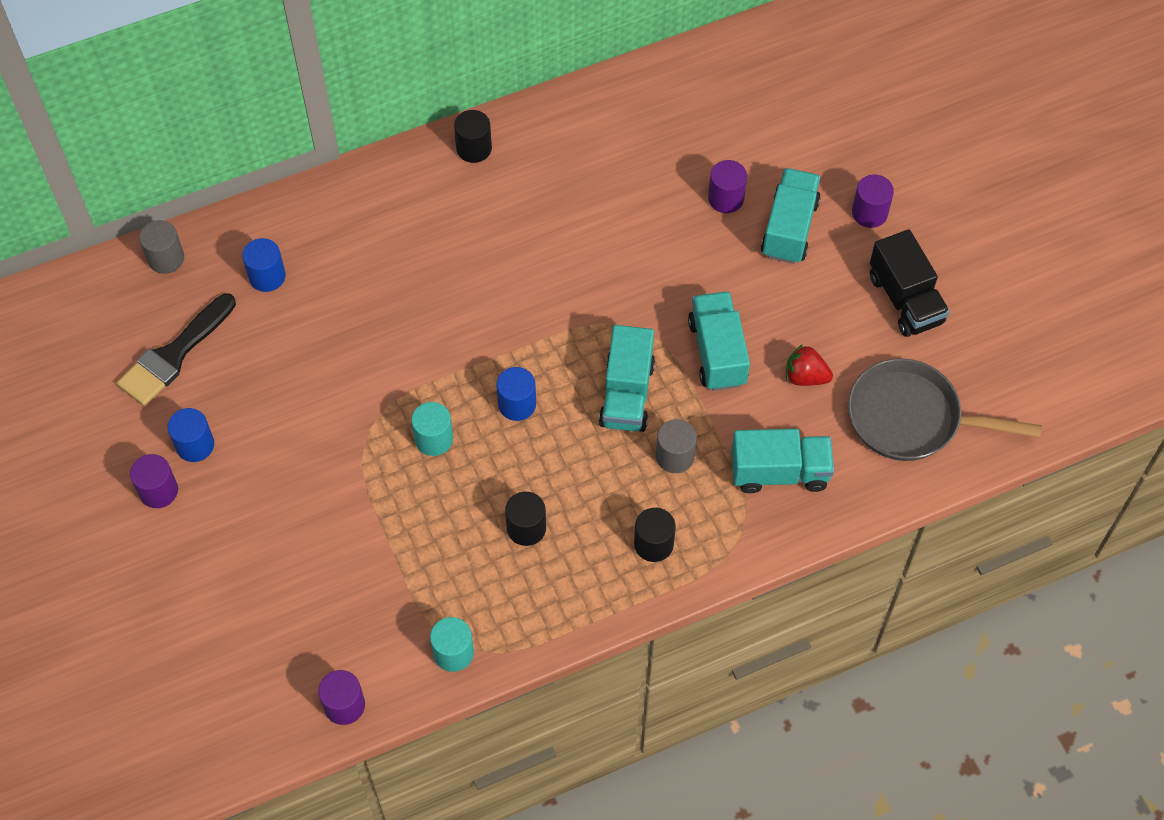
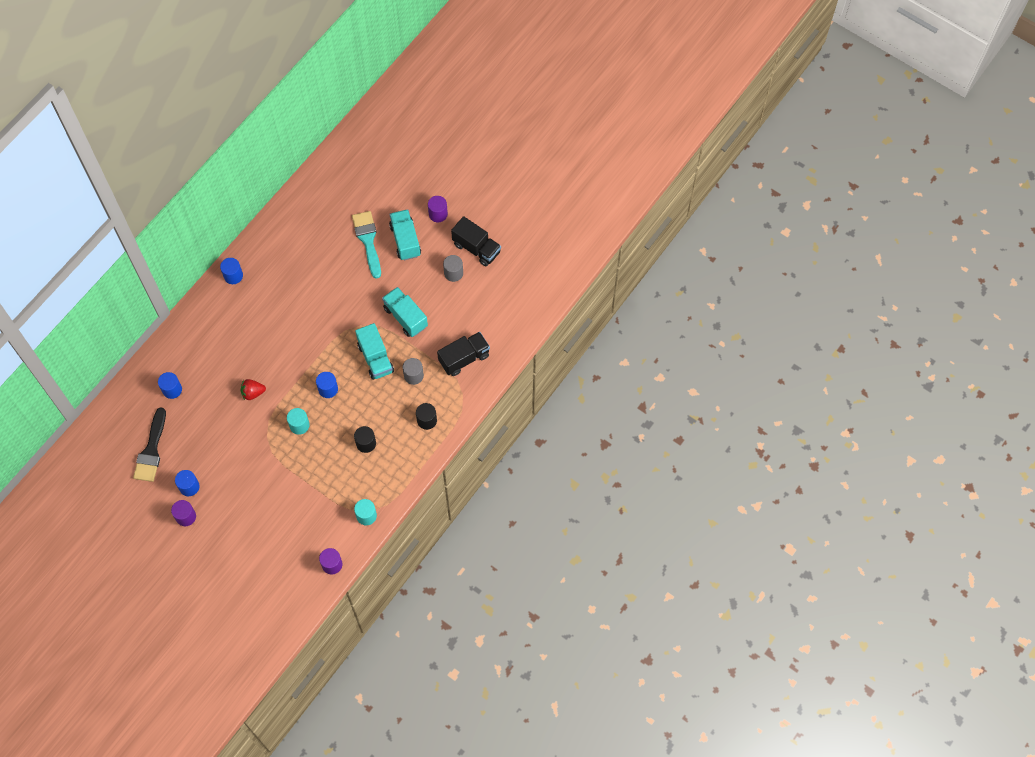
camera: 30 degrees left, 5 degrees up
grey cylinder [139,220,184,274] -> grey cylinder moved to [443,255,463,282]
black cylinder [454,110,492,163] -> blue cylinder [220,258,243,284]
purple cylinder [708,160,747,213] -> turquoise brush [352,211,381,279]
turquoise truck [731,429,834,493] -> black truck [437,332,490,376]
red strawberry [786,344,833,386] -> red strawberry moved to [241,379,266,400]
grey pan [848,358,1042,461] -> none

